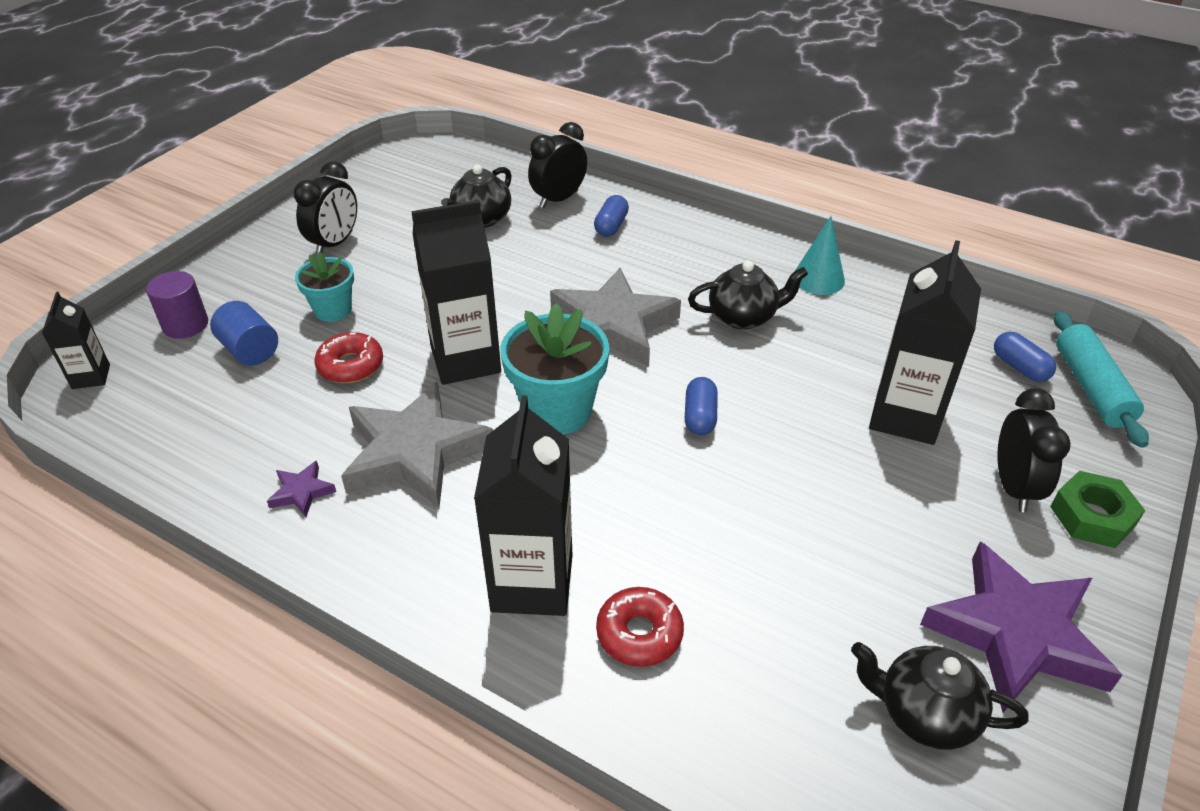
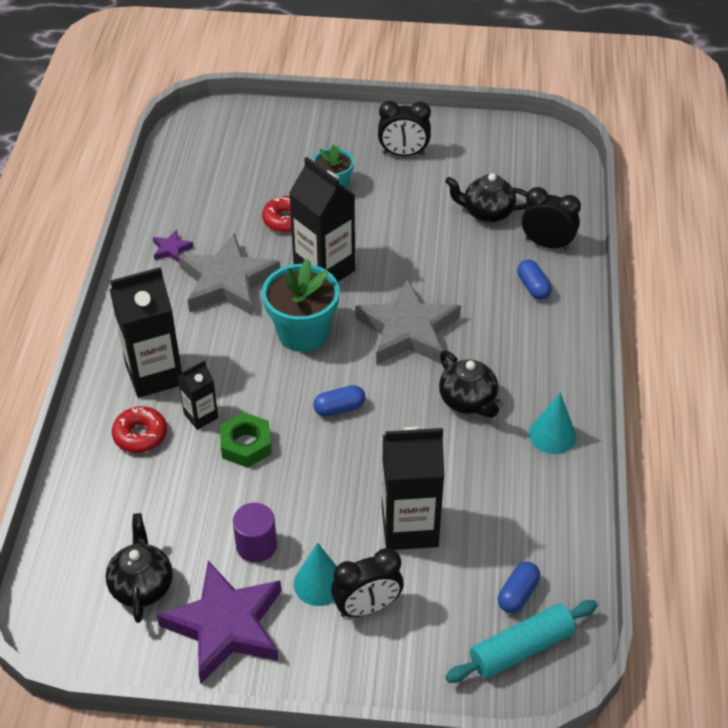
camera: 65 degrees right, 5 degrees up
black carton [42,292,110,389] -> black carton moved to [178,360,218,430]
purple cylinder [146,271,208,339] -> purple cylinder moved to [233,503,277,563]
blue cylinder [210,301,278,366] -> none
blue capsule [594,195,629,237] -> blue capsule turned 75 degrees clockwise [517,260,552,300]
green nut [1050,471,1146,548] -> green nut moved to [220,412,272,468]
none -> turquoise cone [294,543,337,606]

